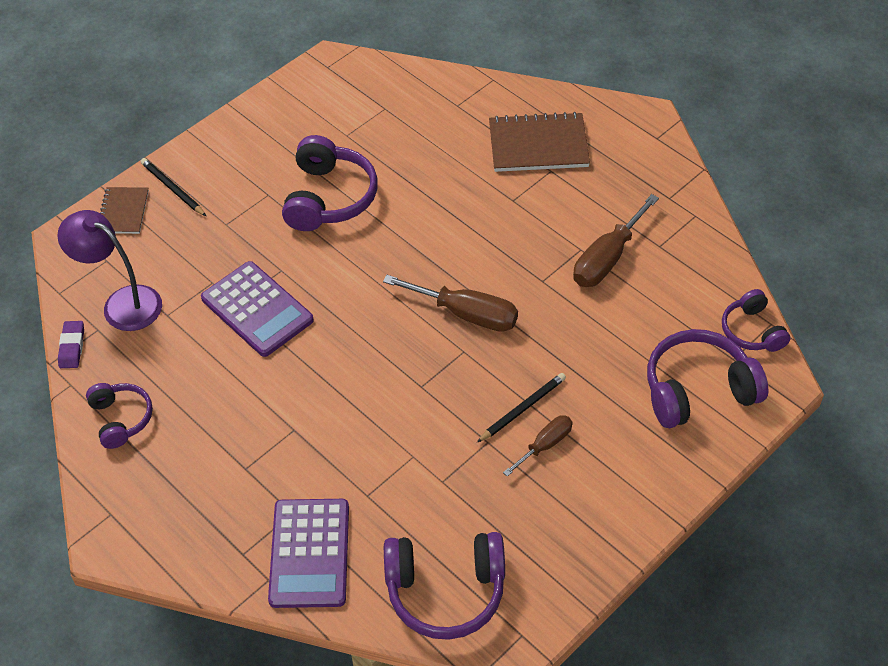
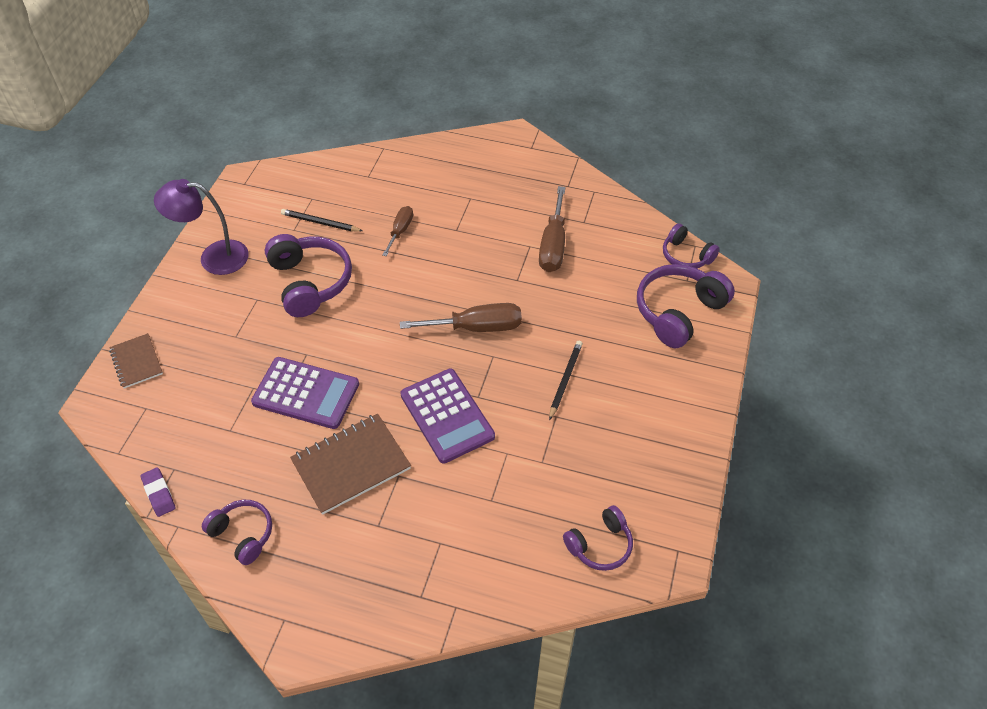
camera: 30 degrees left, 0 degrees up
purple lamp [57,210,162,331] -> purple lamp moved to [154,179,249,275]
black pencil [141,158,206,216] -> black pencil moved to [281,209,363,232]
purple calculator [268,499,349,608] -> purple calculator moved to [400,369,495,464]
purple headphones [384,532,505,640] -> purple headphones [563,505,633,571], size x0.60
brown notebook [489,112,590,172] -> brown notebook moved to [290,414,411,515]
brown screwdriver [503,415,573,477] -> brown screwdriver moved to [382,206,413,256]

